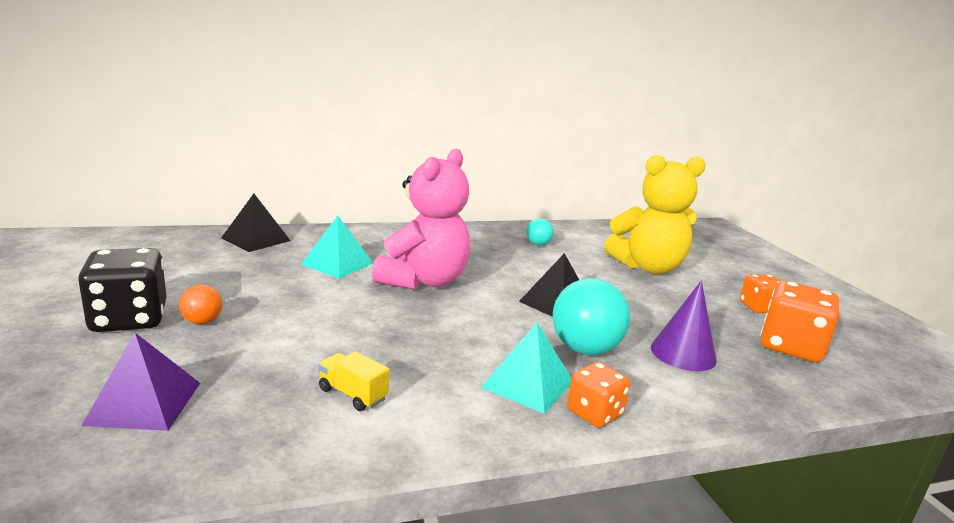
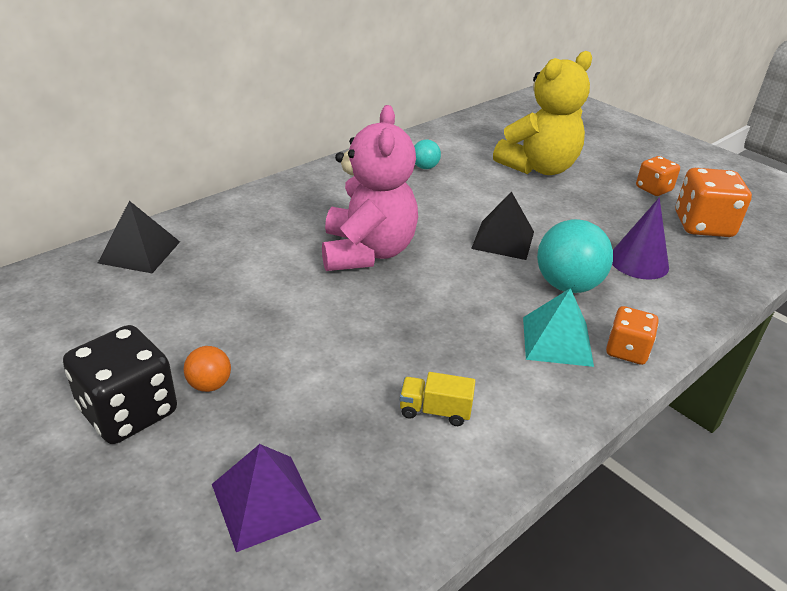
camera: 25 degrees left, 15 degrees up
turquoise pyramid [300,216,373,279] -> none

